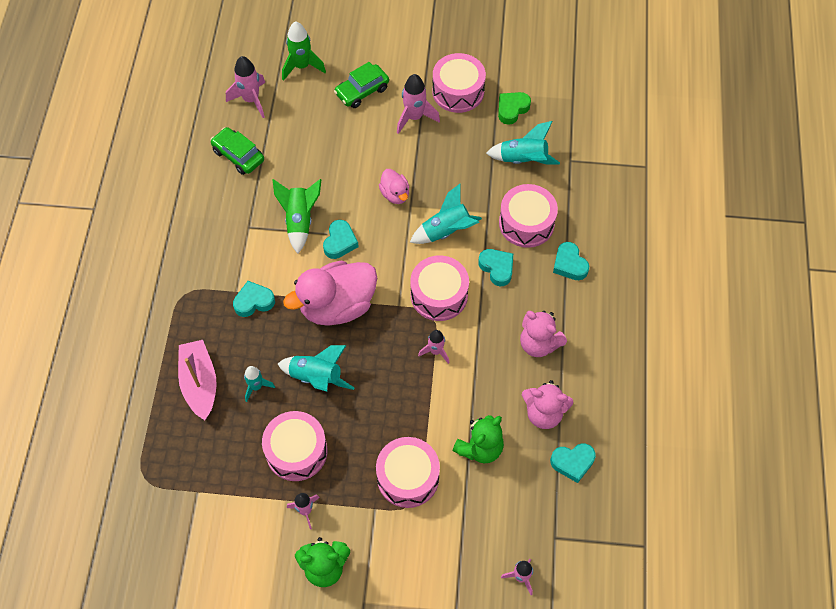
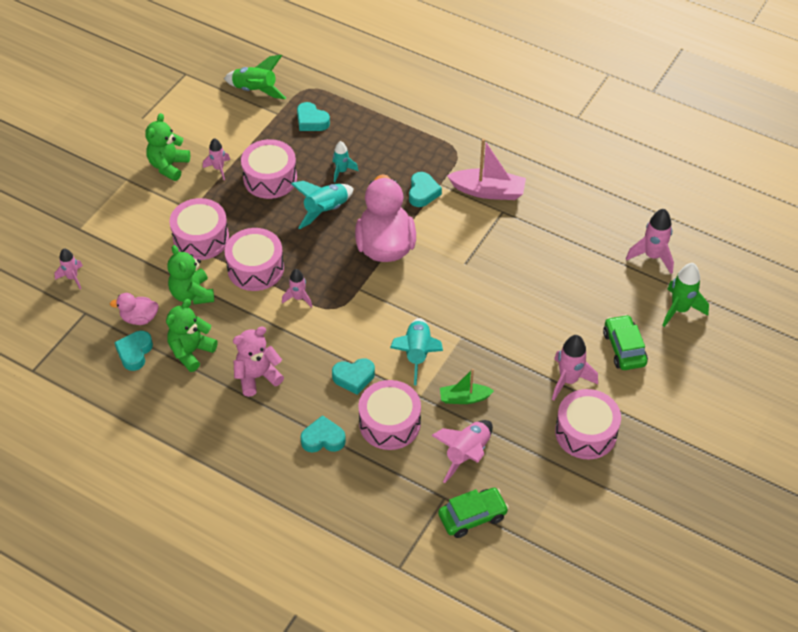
camera: 115 degrees right, 10 degrees down
pink boat [178,340,217,420] -> pink boat moved to [447,139,526,200]
green car [210,127,264,175] -> green car moved to [438,488,509,538]
green rocket [273,179,322,254] -> green rocket moved to [224,55,286,99]
turquoise heart [323,220,359,259] -> turquoise heart moved to [297,102,330,131]
pink duck [379,169,409,204] -> pink duck moved to [110,293,159,325]
pink drum [410,255,469,321] -> pink drum moved to [224,228,284,291]
turquoise rocket [486,121,560,164] -> pink rocket [431,420,493,483]
green heart [498,92,531,125] -> none
pink teddy bear [522,380,573,429] -> green teddy bear [166,299,218,372]
none -> green boat [440,369,494,404]

